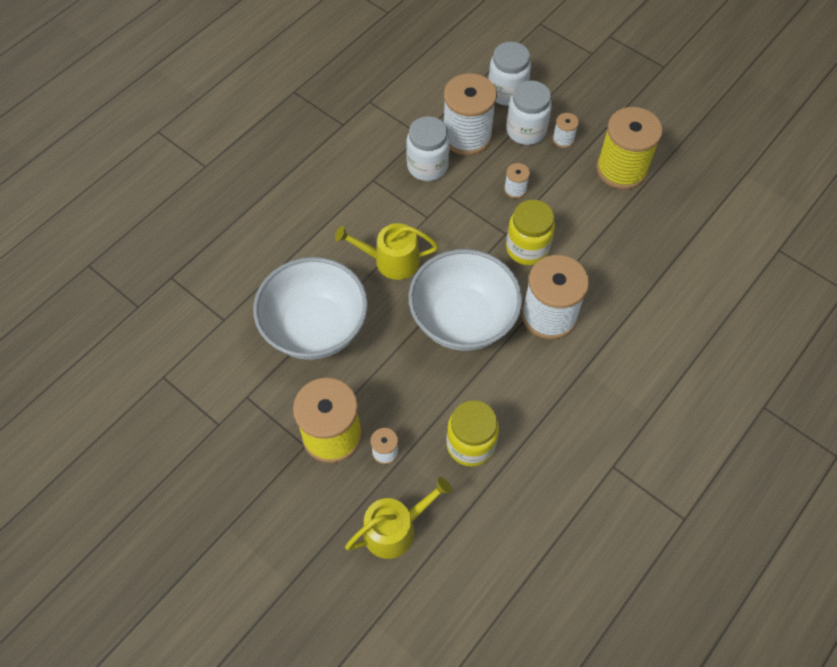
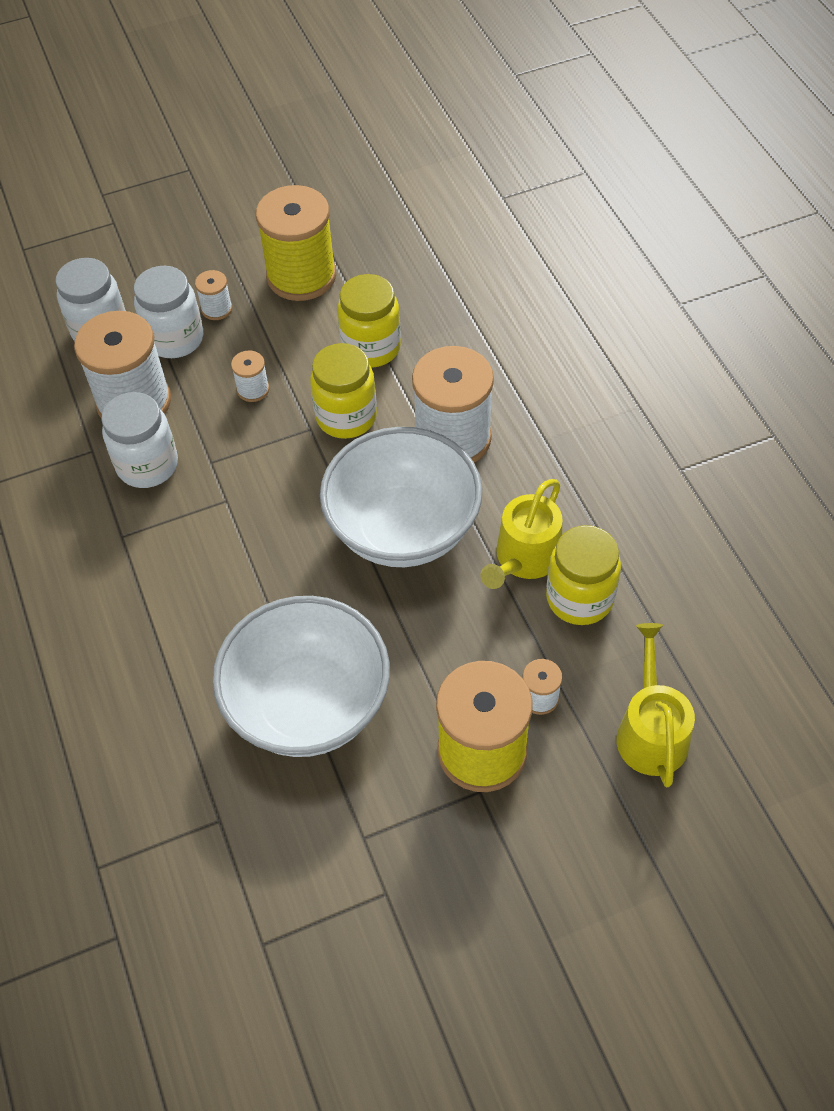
camera: 60 degrees left, 5 degrees down
yellow watering can [335,223,438,280] -> yellow watering can moved to [480,479,563,589]
none -> yellow jar [338,274,401,368]

